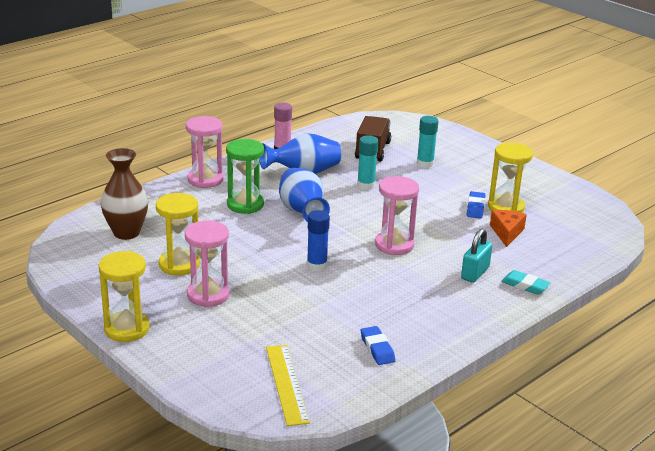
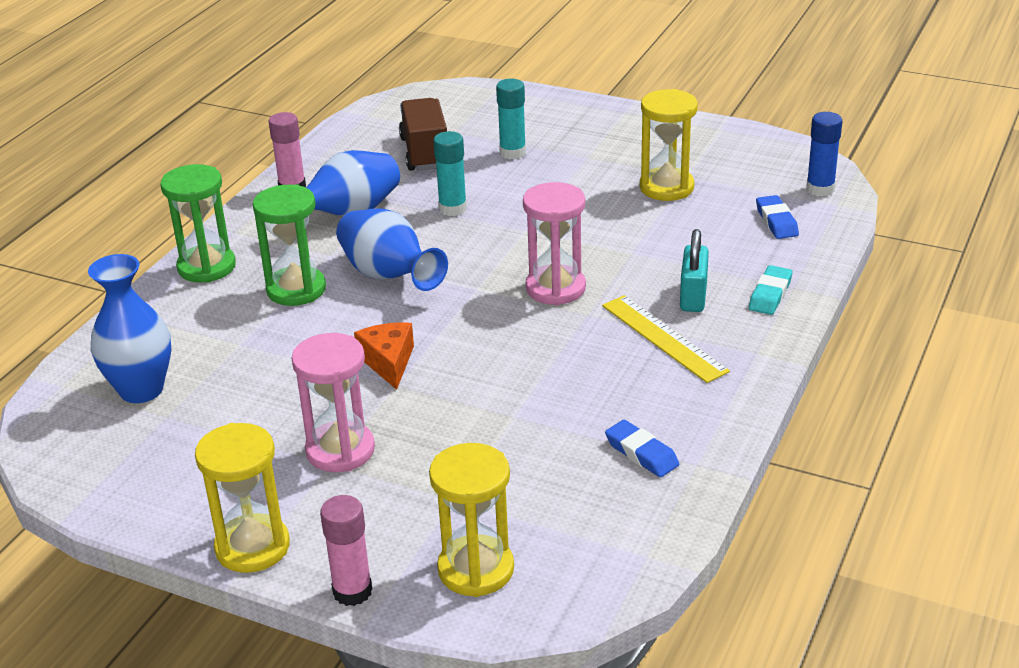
camera: 20 degrees left, 5 degrees up
brown vase [101,148,148,240] -> blue vase [88,254,171,403]
yellow hourglass [156,193,200,275] -> yellow hourglass moved to [429,443,514,597]
pink hourglass [186,116,223,188] -> green hourglass [160,164,236,283]
yellow ruler [266,345,310,426] -> yellow ruler moved to [602,295,730,383]
blue glue stick [307,210,330,271] -> blue glue stick moved to [806,112,843,197]
blue eraser [467,191,486,219] -> blue eraser moved to [756,195,799,239]
orange cheese [490,210,527,247] -> orange cheese moved to [354,322,414,390]
turquoise eraser [501,270,551,294] -> turquoise eraser turned 75 degrees counterclockwise [749,265,792,315]
none -> pink glue stick [320,495,372,606]

